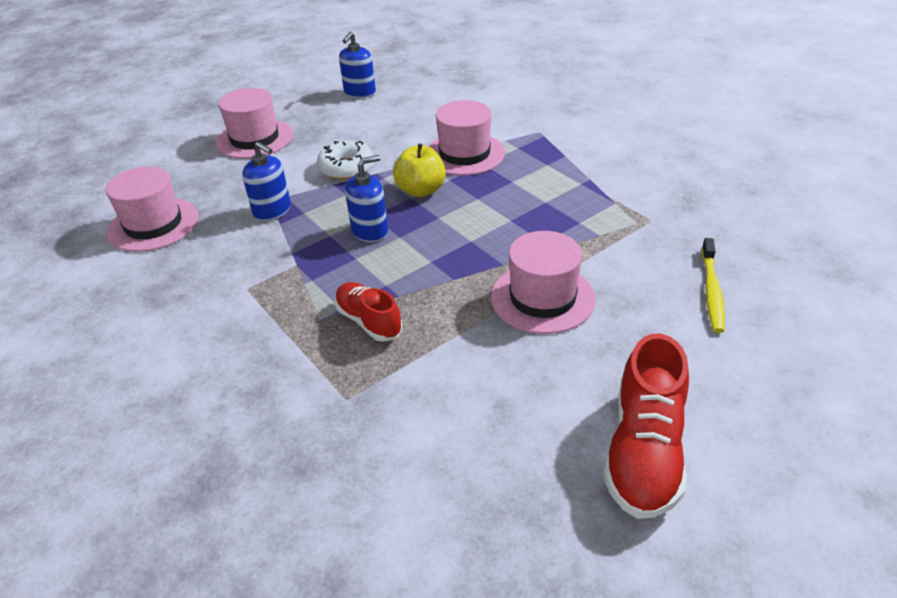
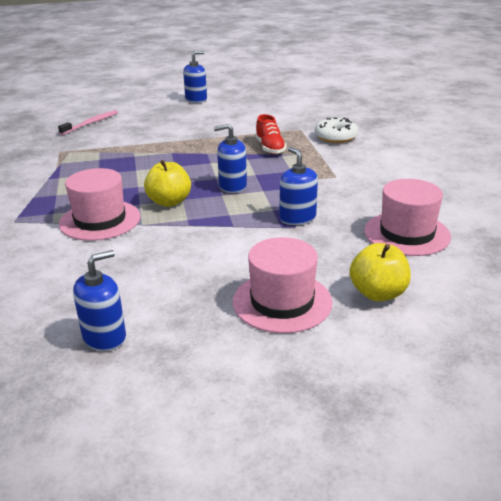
camera: 155 degrees left, 10 degrees down
white donut [317,140,374,180] -> white donut moved to [315,117,358,143]
pink hat [491,231,596,334] -> none
red shoe [603,334,689,519] -> blue soap dispenser [183,51,207,103]
yellow toothbrush [702,238,725,333] -> pink toothbrush [58,110,118,135]
none -> yellow apple [350,243,411,301]

